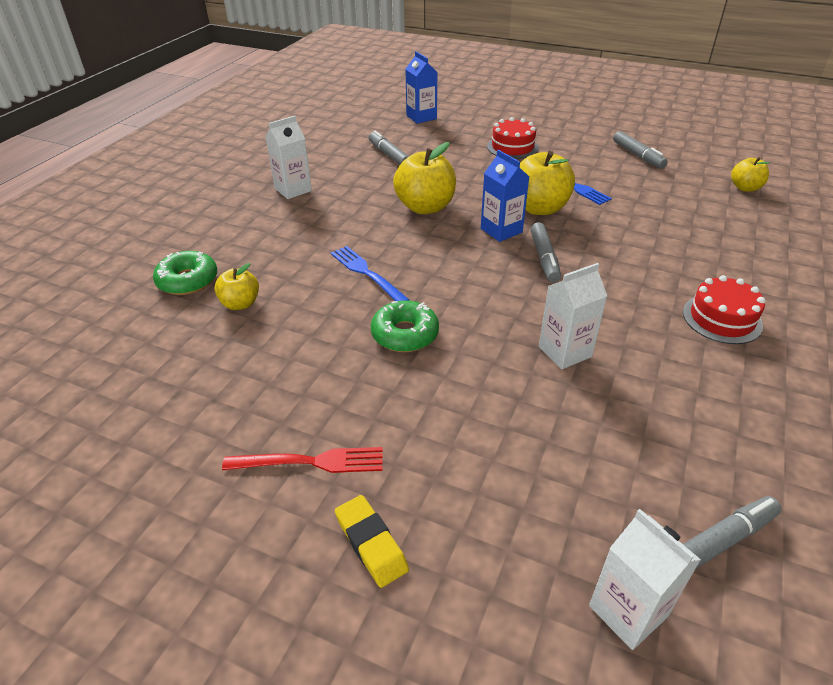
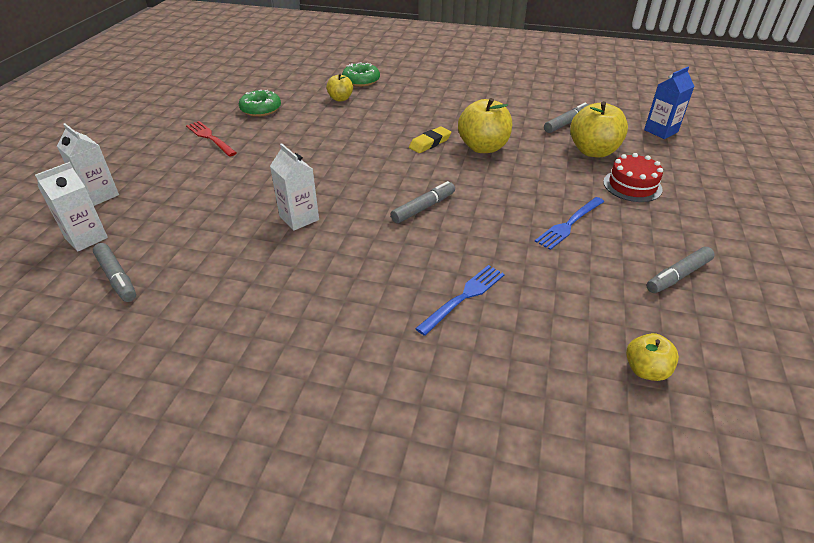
camera: 80 degrees right, 0 degrees up
red fork [222,447,383,473] -> red fork turned 150 degrees clockwise [186,121,237,157]
white carton [265,116,312,199] -> white carton moved to [57,123,119,206]
blue fork [331,246,409,301] -> blue fork moved to [415,265,505,336]
yellow eraser [335,495,409,588] -> yellow eraser moved to [409,126,451,153]
green donut [371,300,439,352] -> green donut moved to [239,90,281,117]
blue carton [481,150,529,242] -> none
yellow apple [520,151,575,215] -> yellow apple moved to [570,101,628,157]
grey marker [531,222,561,283] -> grey marker turned 150 degrees clockwise [390,181,455,223]
red cake [683,275,766,344] -> none

